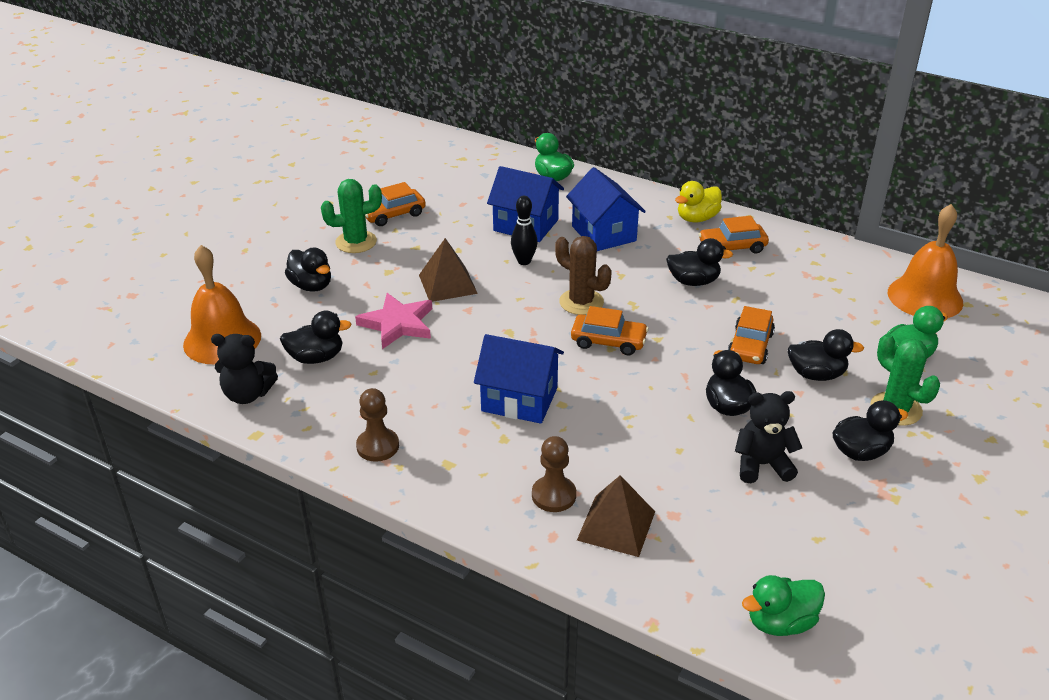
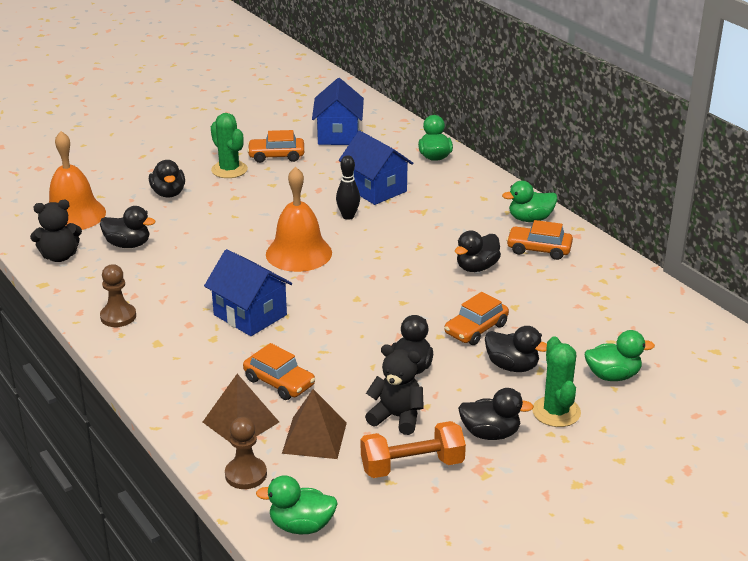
camera: 25 degrees right, 5 degrees down
black teddy bear [211,334,278,404] -> black teddy bear turned 45 degrees counterclockwise [30,200,82,262]
green cactus [321,179,382,253] -> green cactus turned 45 degrees clockwise [211,113,248,178]
pink star [355,293,432,349] -> none
brown pyramid [419,238,478,302] -> brown pyramid moved to [282,389,347,459]
brown pawn [532,436,576,512] -> brown pawn moved to [225,417,267,489]
brown cactus [555,236,612,315] -> none
blue house [566,167,646,251] -> blue house moved to [312,78,364,145]
orange car [571,306,649,355] -> orange car moved to [243,343,315,400]
black duck [666,238,733,286] -> black duck turned 105 degrees clockwise [455,231,501,272]
yellow duck [675,181,722,223] -> green duck [502,181,557,222]
orange bell [888,204,963,318] -> orange bell moved to [266,167,332,272]
none -> orange dumbbell [361,421,466,478]

